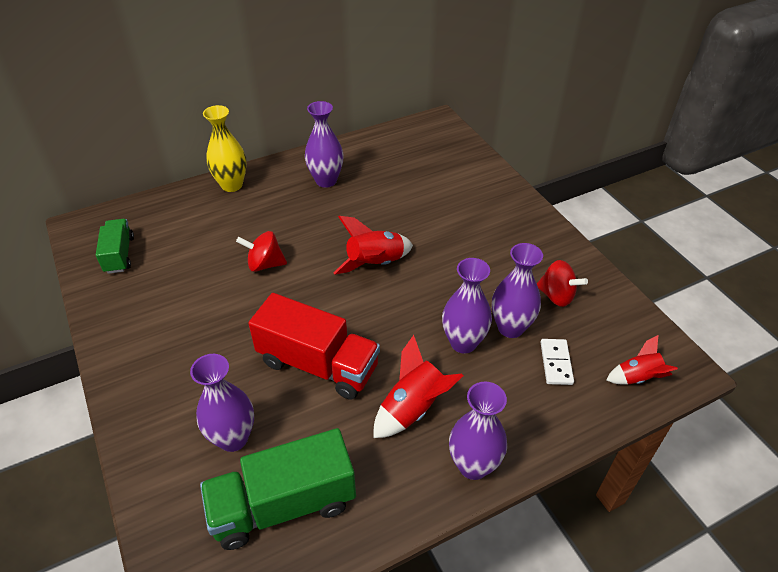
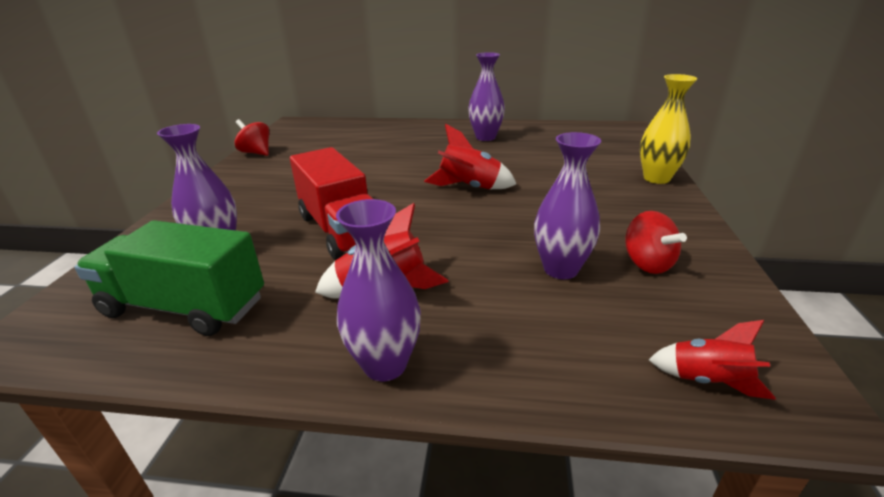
camera: 35 degrees right, 15 degrees down
green truck [96,219,134,274] -> none
yellow vase [203,105,247,192] -> yellow vase moved to [640,74,698,184]
red spinning top [236,231,287,272] -> red spinning top moved to [234,119,270,156]
purple vase [442,258,492,354] -> none
white domino [540,339,574,385] -> none

